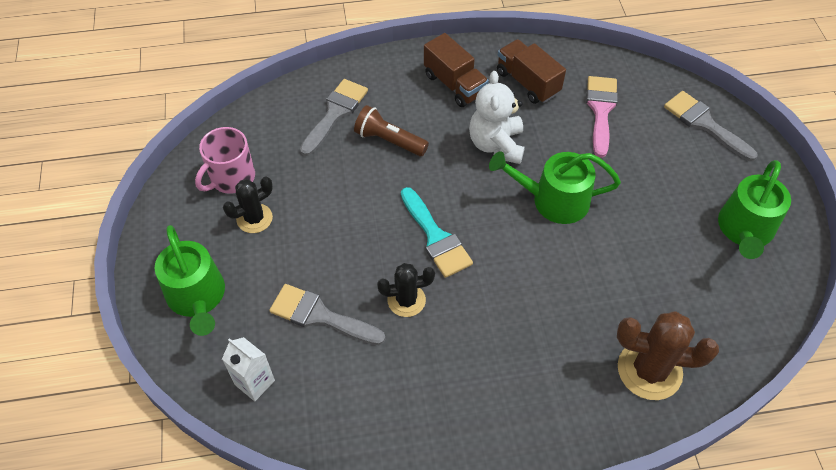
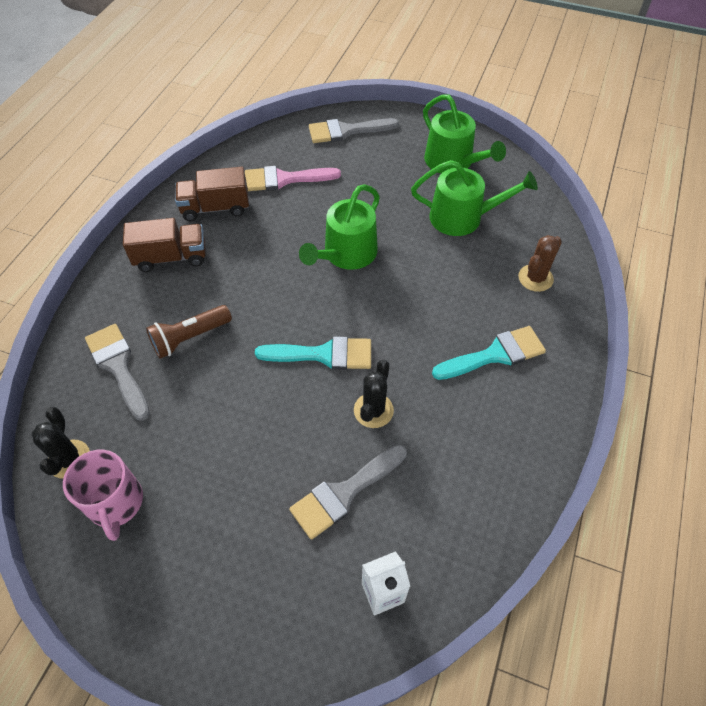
camera: 60 degrees left, 0 degrees up
green watering can [155,225,225,336] -> green watering can moved to [411,160,538,236]
black cactus [223,176,273,233] -> black cactus moved to [32,407,90,478]
white teddy bear [469,71,525,164] -> none
pink brush [586,76,618,158] -> pink brush turned 45 degrees counterclockwise [245,166,341,191]
brown cactus [617,311,719,400] -> brown cactus [518,235,562,292], size x0.62
none -> turquoise brush [432,326,546,380]

